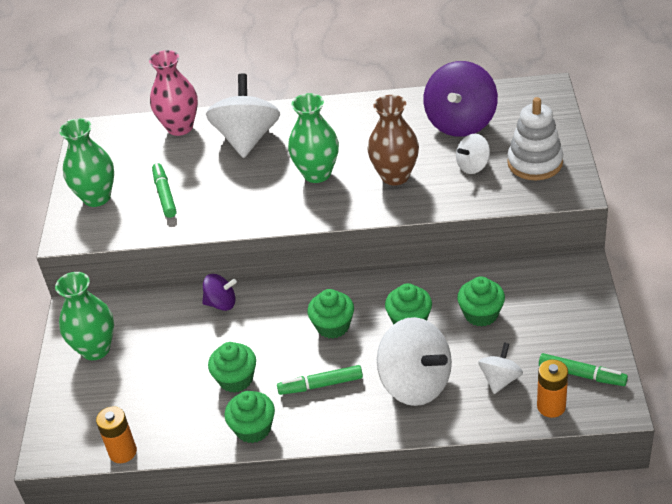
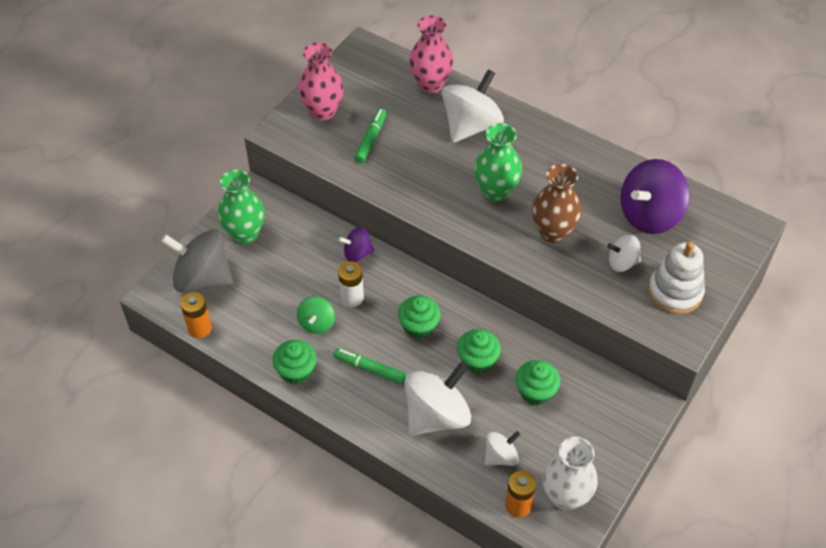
camera: 30 degrees right, 10 degrees up
green vase [59,118,114,207] -> pink vase [298,43,343,121]
purple spinning top [202,274,237,311] -> purple spinning top turned 135 degrees clockwise [338,227,374,262]
green cupcake [208,342,256,393] -> green spinning top [297,296,335,334]
white spinning top [377,317,452,406] -> white spinning top turned 120 degrees counterclockwise [404,362,471,436]
green marker [539,353,628,386] -> white vase [542,437,598,510]
none -> grey spinning top [161,229,233,292]
none -> white battery [338,261,364,307]

